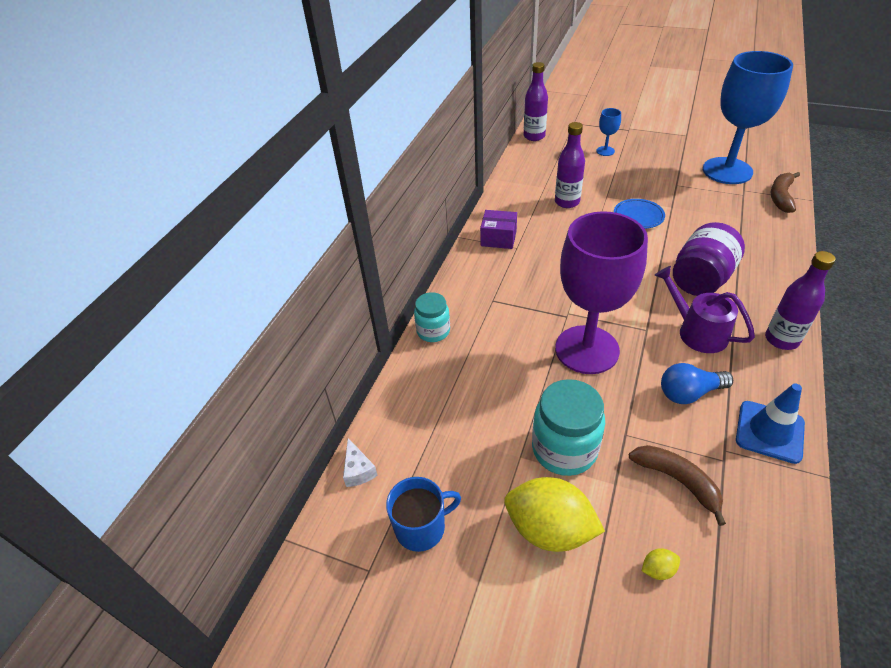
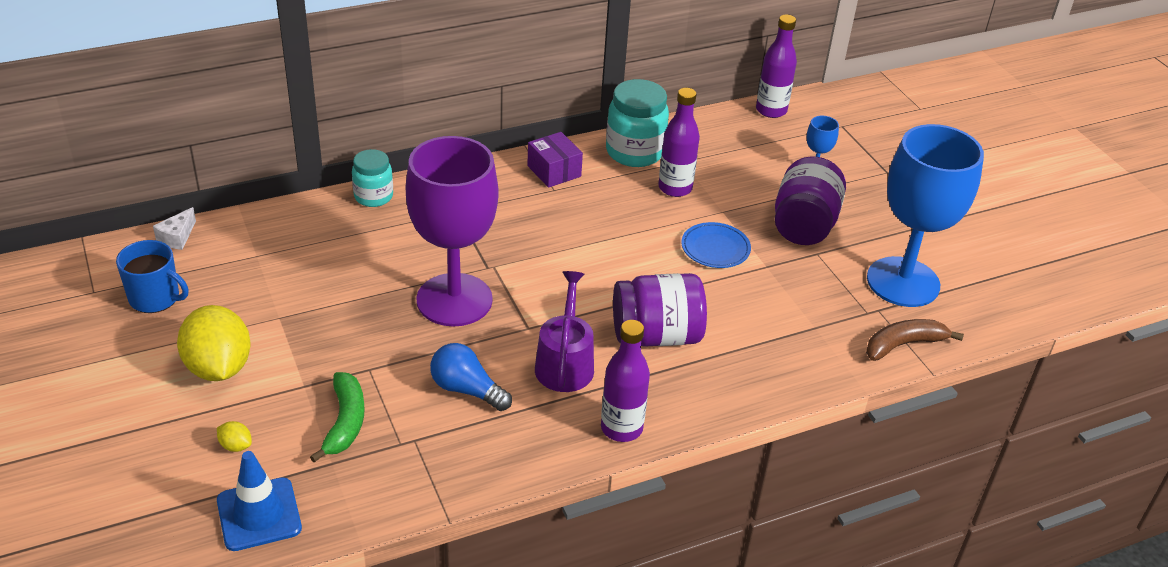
camera: 40 degrees right, 5 degrees down
turquoise jar [532,379,605,476] -> turquoise jar moved to [606,79,669,167]
brown banana [629,445,726,526] -> green banana [310,372,365,463]
blue traffic cone [736,384,805,464] -> blue traffic cone moved to [217,451,302,551]
none -> purple jar [775,156,846,245]

